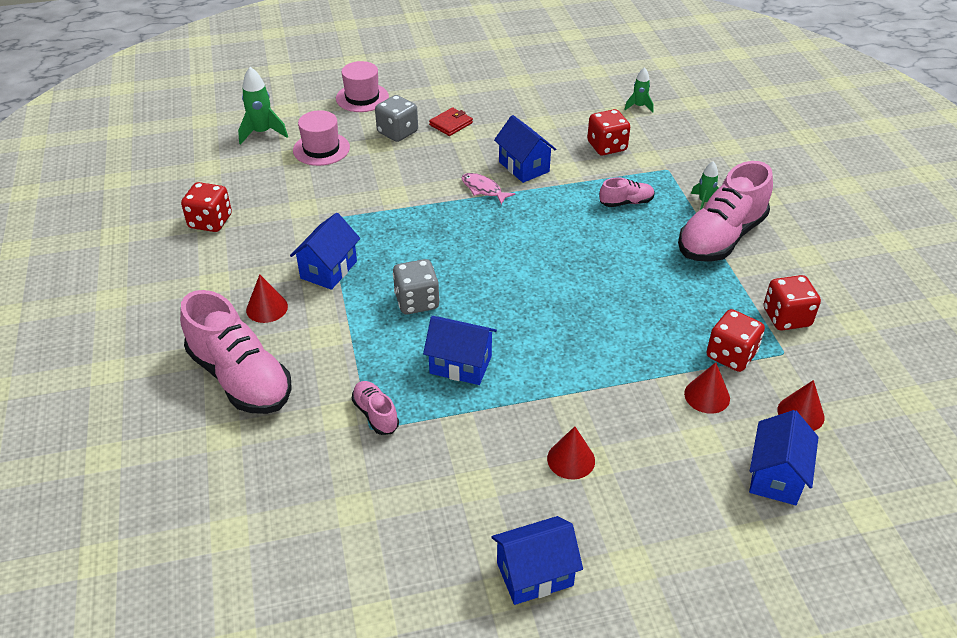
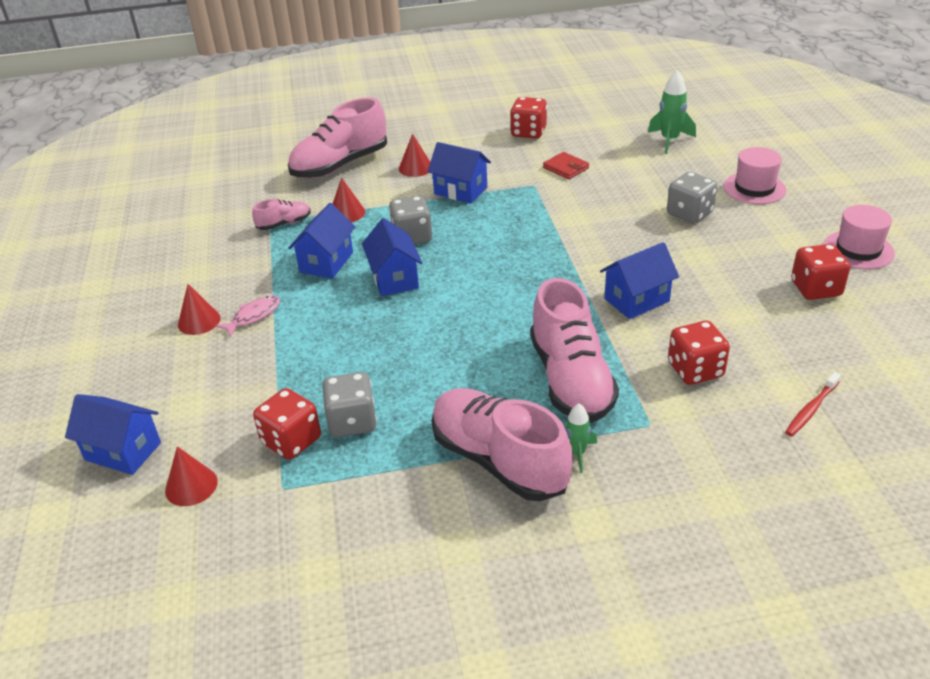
camera: 95 degrees right, 5 degrees down
pink hat [293,110,350,166] -> pink hat moved to [823,205,895,269]
red wallet [429,107,473,136] -> red wallet moved to [543,152,589,179]
pink fish [462,173,515,205] -> pink fish moved to [215,296,280,337]
blue house [491,516,583,605] -> blue house moved to [362,218,422,296]
pink shoe [600,177,655,207] -> pink shoe [530,278,619,422], size x2.13
green rocket [624,67,654,113] -> red toothbrush [785,372,841,436]
red cone [684,362,730,414] -> red cone moved to [333,178,365,222]
red dice [764,275,821,330] -> red dice moved to [791,244,850,300]
none -> grey dice [322,372,377,437]

